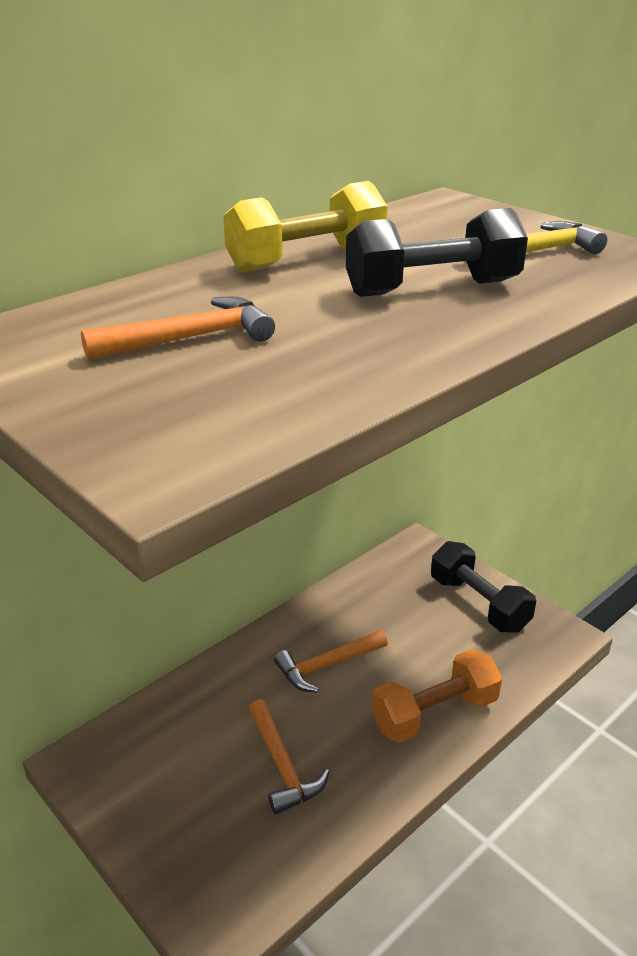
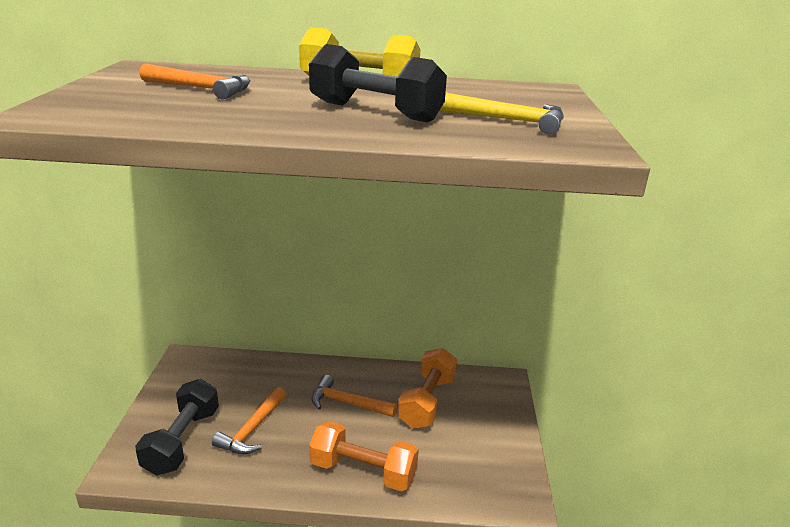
camera: 45 degrees right, 5 degrees down
black dumbbell [431,541,536,633] -> black dumbbell moved to [135,379,219,476]
none -> orange dumbbell [398,348,457,428]

